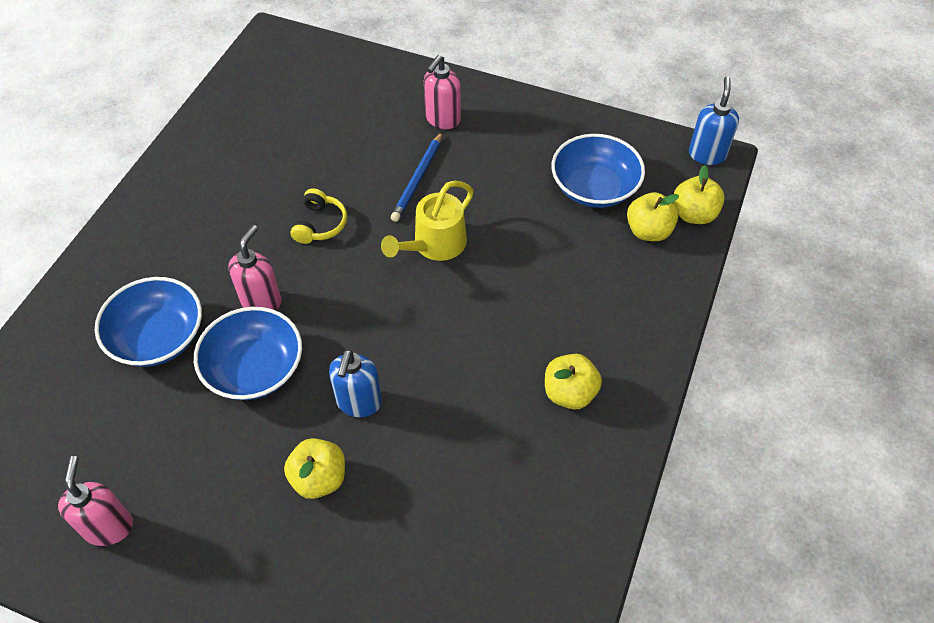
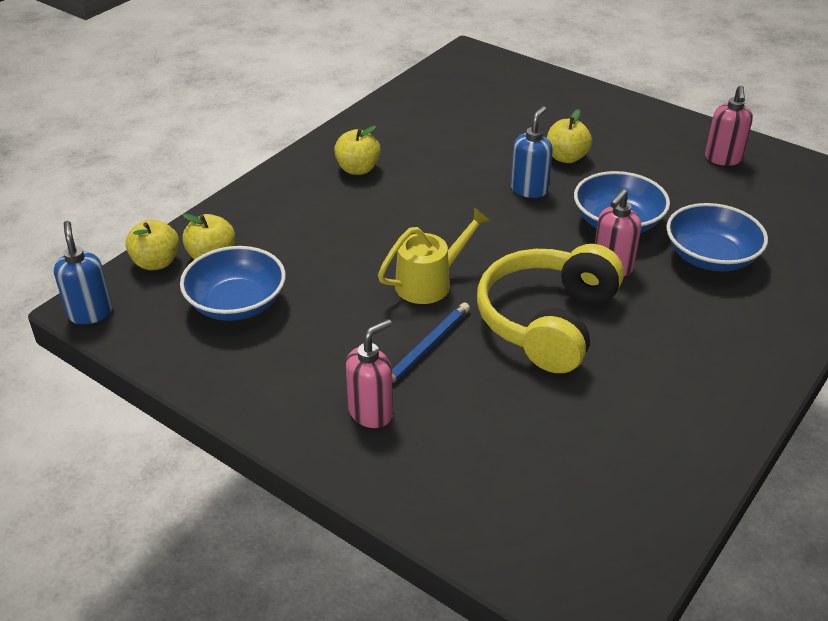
camera: 165 degrees left, 15 degrees down
yellow headphones [290,188,347,244] -> yellow headphones [477,244,624,373], size x2.30
blue soap dispenser [689,76,739,165] -> blue soap dispenser turned 135 degrees clockwise [54,221,112,324]

